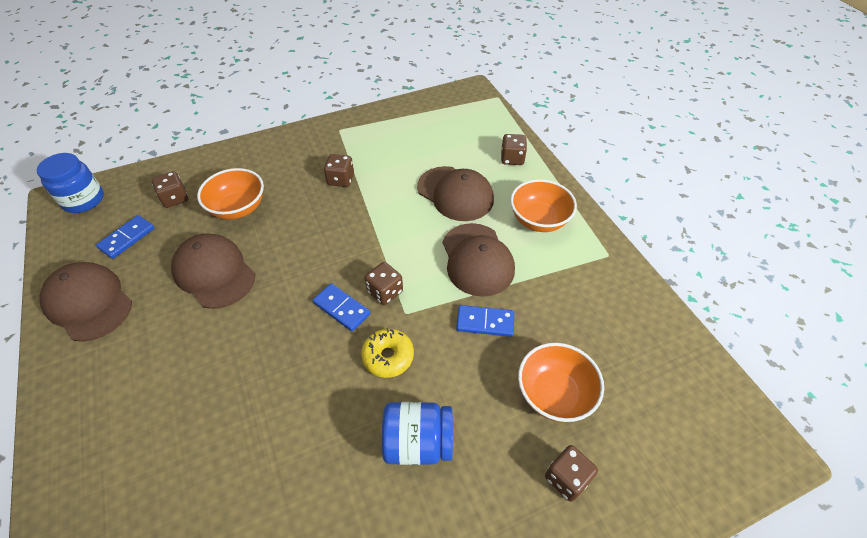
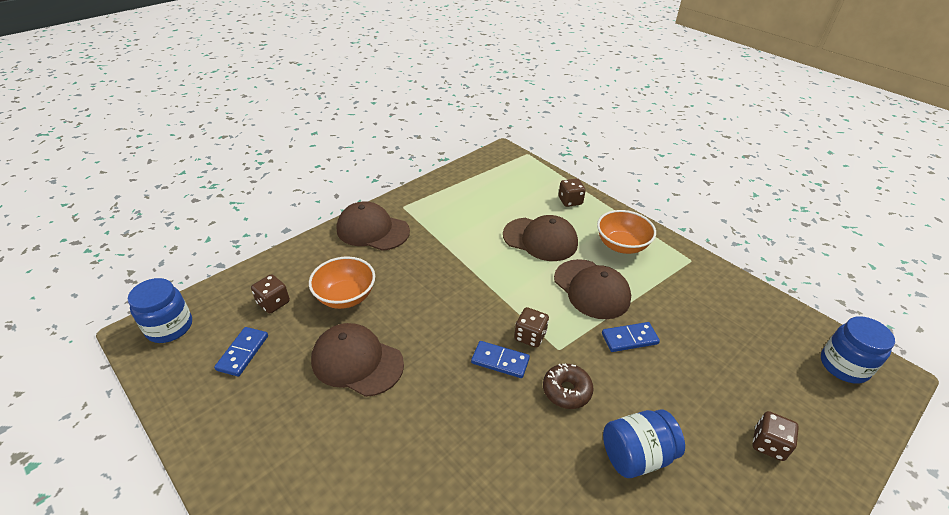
camera: 20 degrees left, 10 degrees down
brown cap [39,262,132,342] -> brown cap moved to [337,201,410,251]
brown dice [324,154,354,187] -> none
yellow donut [361,328,414,378] -> brown donut [543,363,594,409]
orange bowl [518,343,604,422] -> none
none -> blue jar [821,316,895,384]

